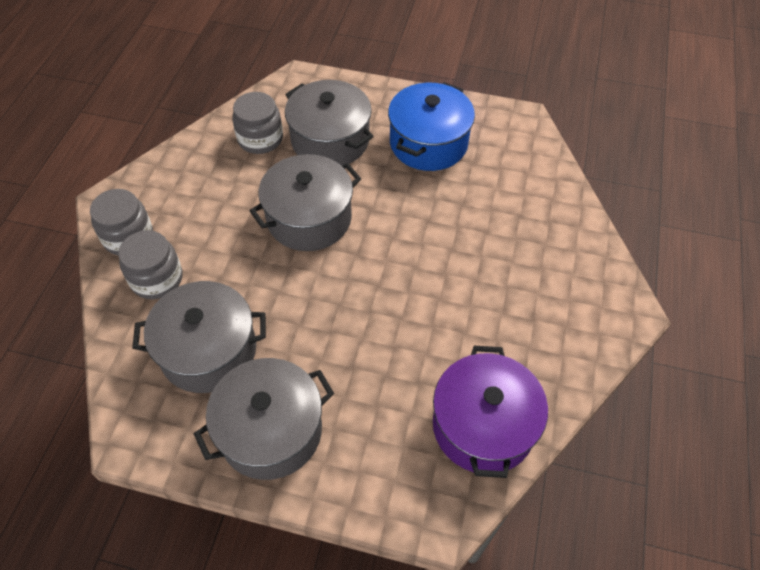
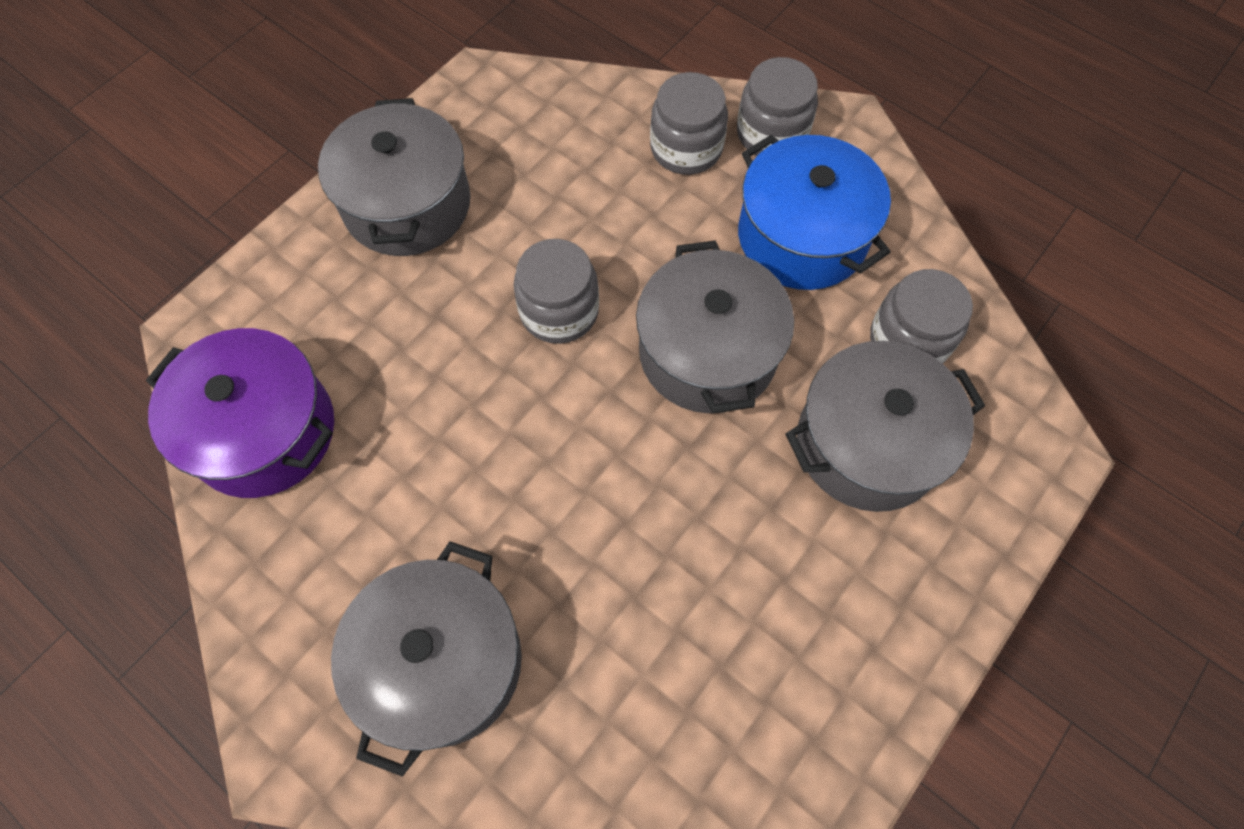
camera: 115 degrees right, 10 degrees up
grey pot [132,281,266,393] -> grey pot moved to [331,541,522,777]
blue pot [388,82,475,171] -> blue pot moved to [738,135,891,290]
none -> grey jar [514,239,599,344]

